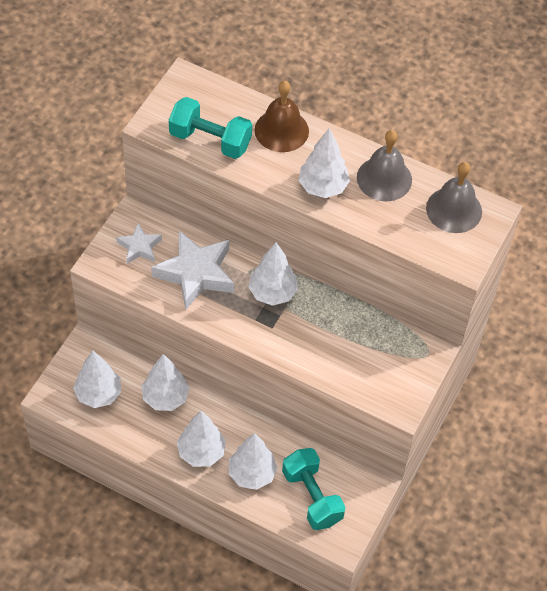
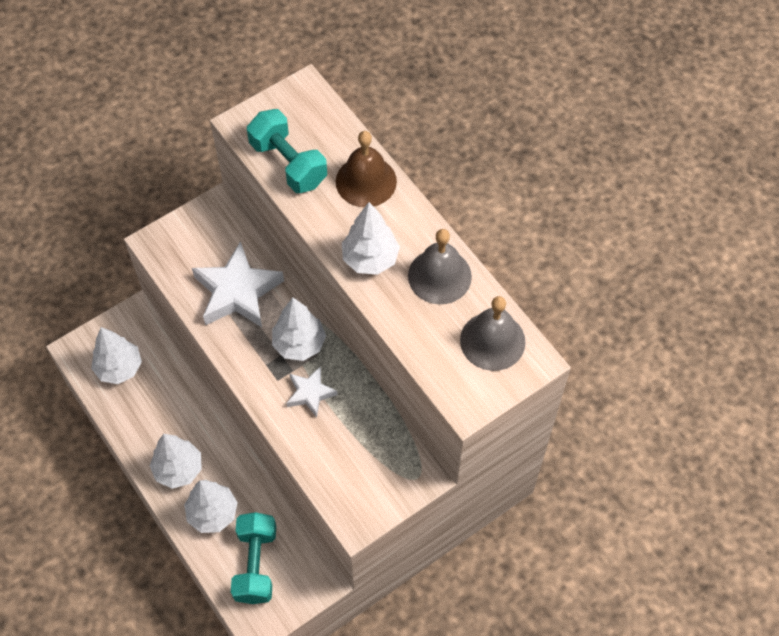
camera: 30 degrees right, 5 degrees up
white star [116,223,162,264] -> white star moved to [287,366,338,418]
white tree [141,354,190,411] -> none

